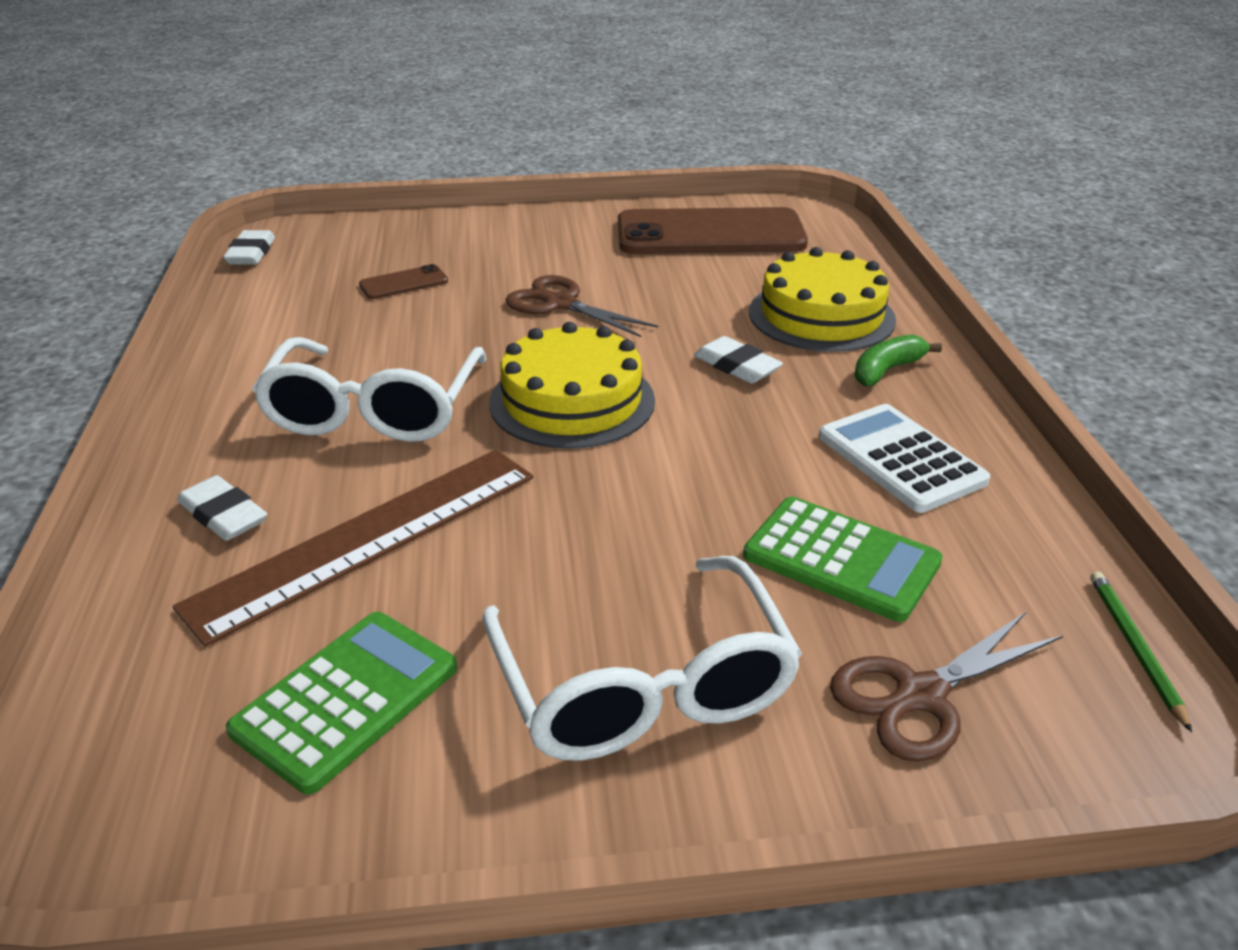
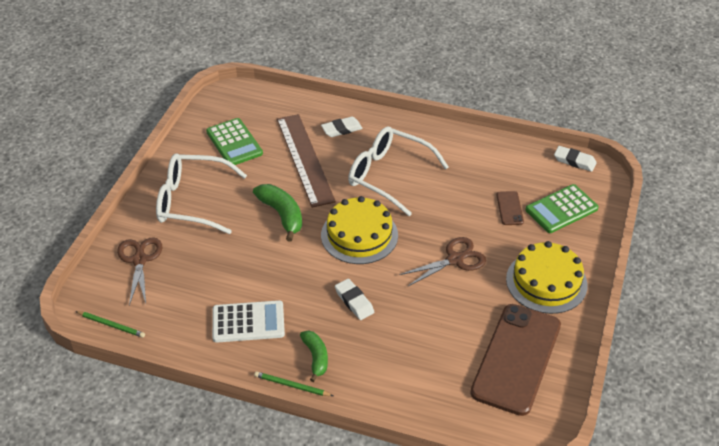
camera: 115 degrees right, 10 degrees up
white eraser [694,336,783,383] -> white eraser turned 75 degrees clockwise [335,279,374,320]
green calculator [743,497,943,622] -> green calculator moved to [525,184,599,233]
yellow cake [749,247,896,352] -> yellow cake moved to [506,241,587,314]
none -> green banana [253,184,302,242]
none -> green pencil [254,371,333,396]

